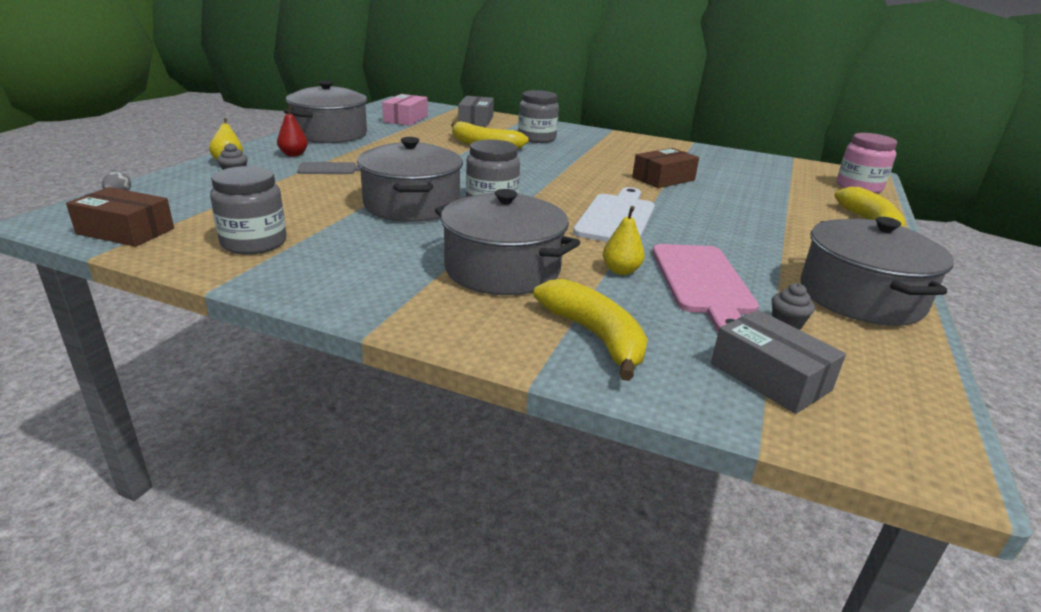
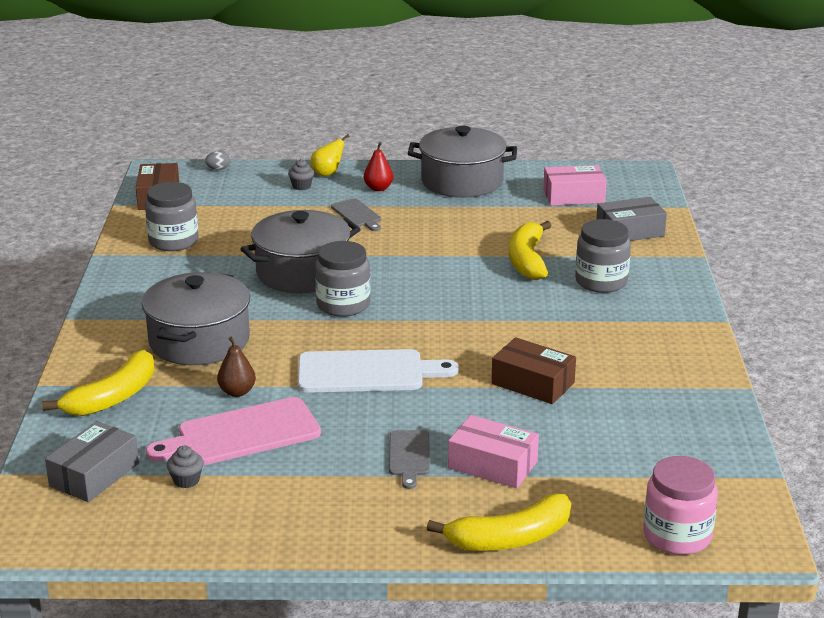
camera: 70 degrees right, 0 degrees up
yellow pear [603,206,645,275] -> brown pear [217,337,256,397]
grey pot [801,217,954,326] -> none
none -> grey cutting board [389,430,430,489]
none -> pink box [448,415,539,488]

